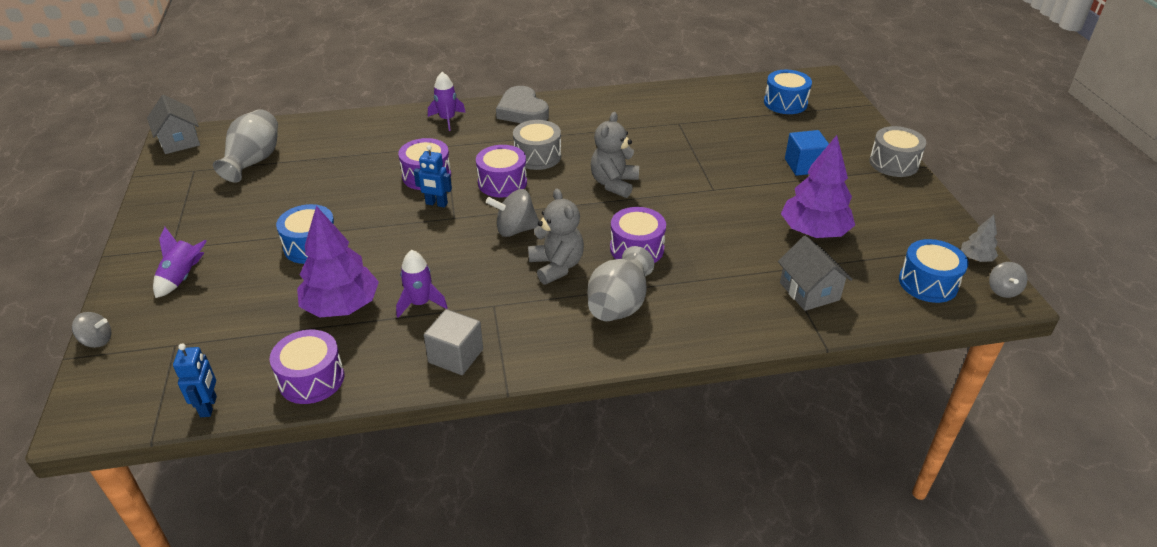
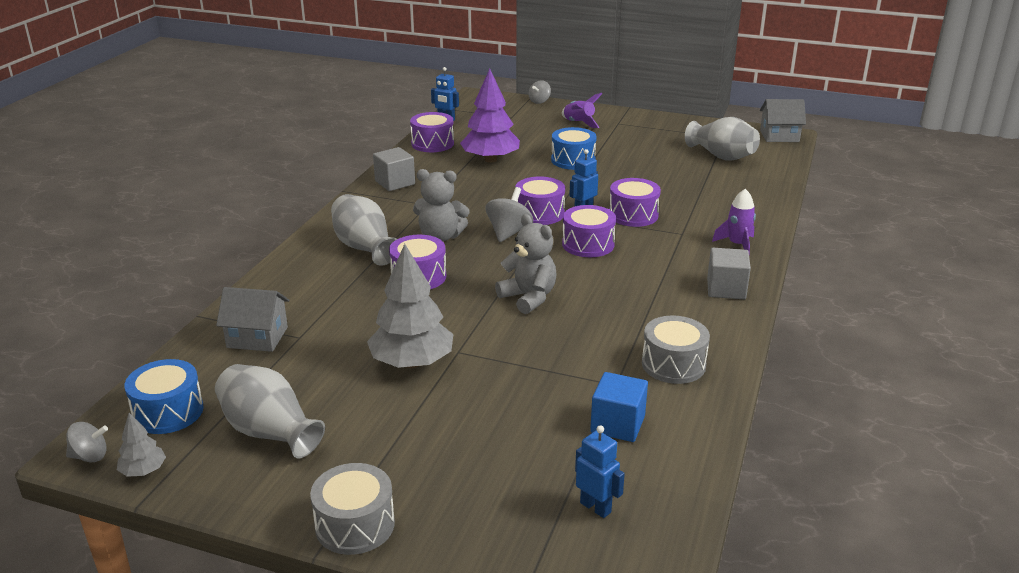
camera: 120 degrees right, 10 degrees down
purple rocket [396,250,448,318] -> none
grey heart [496,86,549,123] -> grey cube [707,248,751,299]
grey drum [513,120,561,170] -> grey drum moved to [642,316,710,384]
blue drum [764,70,812,114] -> blue robot [575,425,625,518]
purple tree [781,135,855,238] -> none
blue cube [785,130,829,176] -> blue cube moved to [590,372,648,442]
grey spinning top [989,262,1027,298] -> grey spinning top turned 135 degrees clockwise [66,422,108,462]
none -> grey vase [215,364,325,458]
none -> grey tree [367,244,453,368]
none -> purple drum [515,176,565,225]

